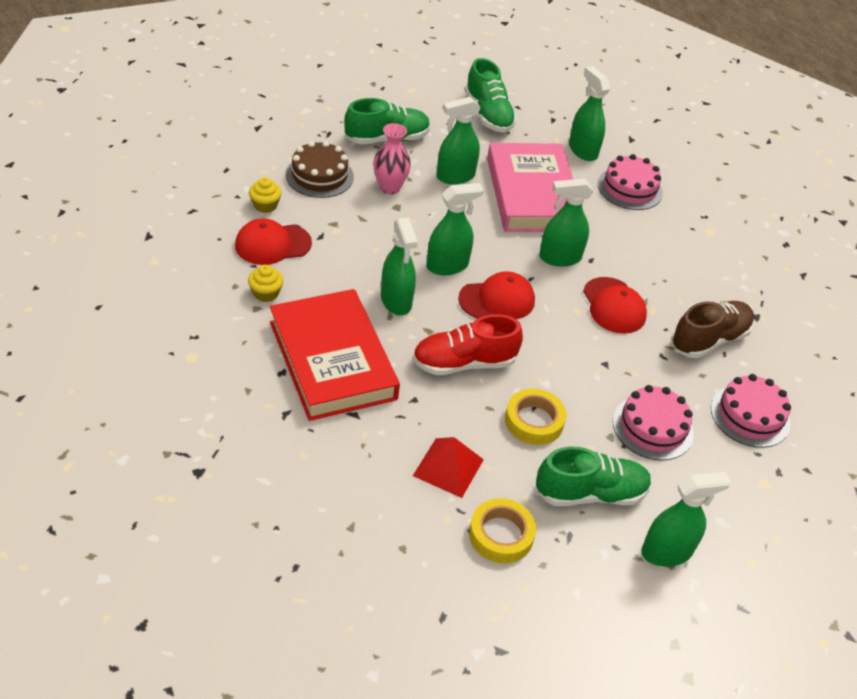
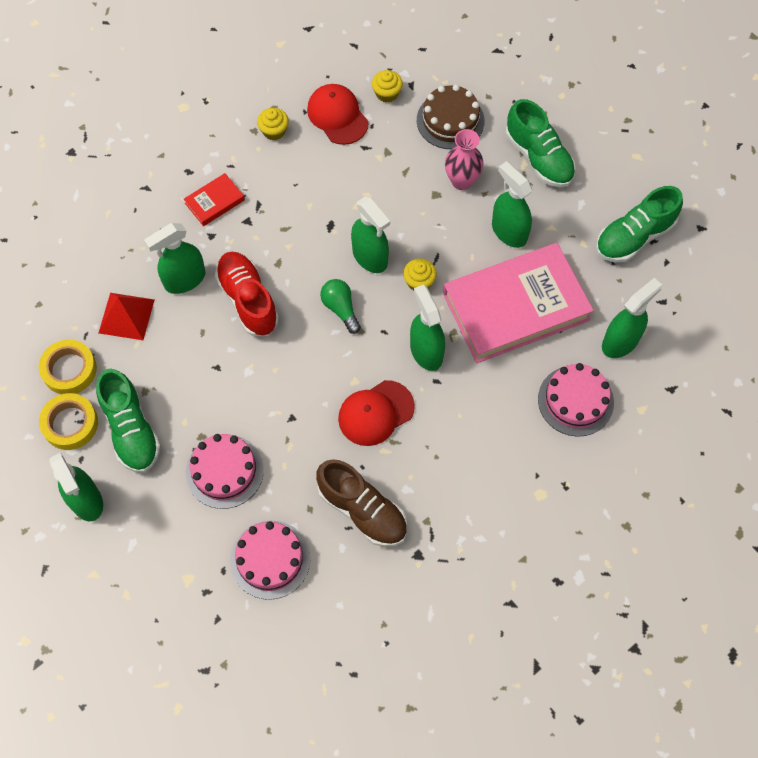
camera: 80 degrees right, 20 degrees up
red book [270,289,400,421] -> red book [184,173,245,226], size x0.42
green spray bottle [381,217,418,315] -> green spray bottle moved to [144,223,205,294]
red cap [458,271,535,319] -> green light bulb [320,279,361,334]
yellow tape [505,389,566,445] -> yellow tape moved to [39,393,98,450]
none -> yellow cupcake [403,259,437,291]

